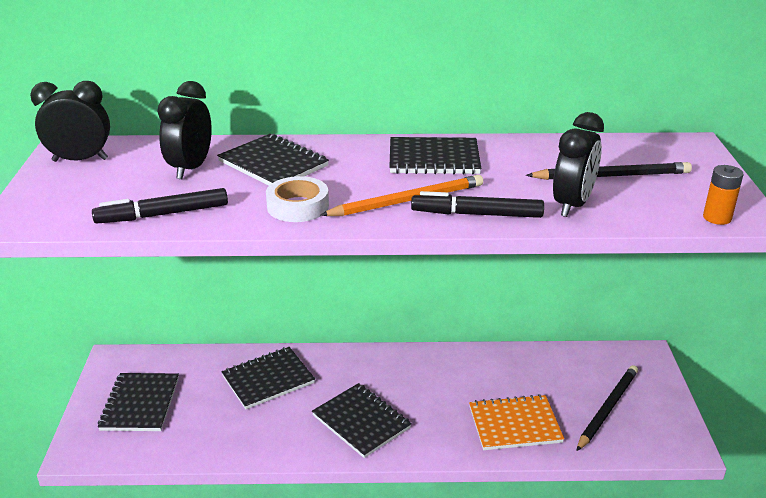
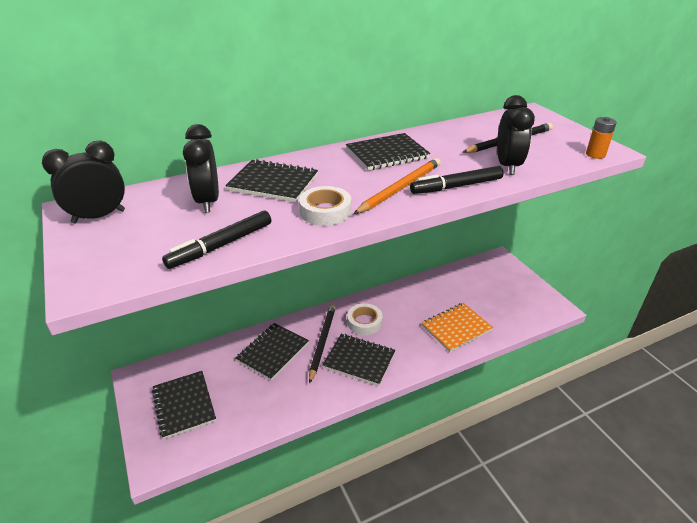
camera: 25 degrees left, 5 degrees up
black pencil [577,365,638,451] -> black pencil moved to [309,304,336,384]
none -> white tape [347,303,383,335]

